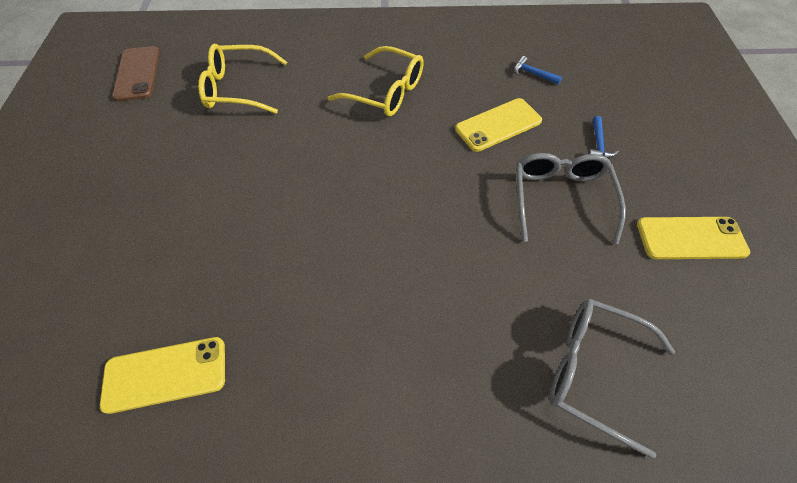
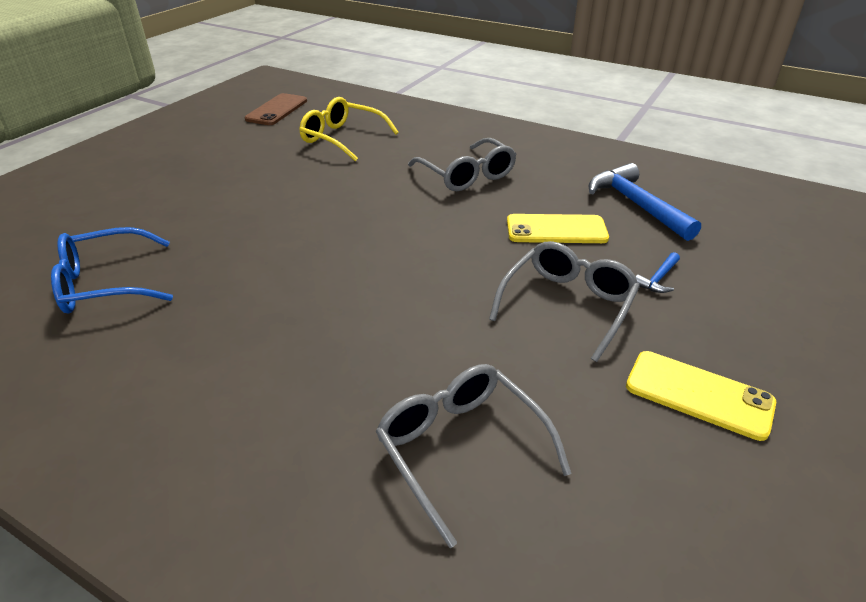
camera: 30 degrees right, 20 degrees down
yellow phone [100,337,225,414] -> blue glasses [51,227,173,313]
yellow glasses [328,46,424,116] -> grey glasses [408,138,516,191]
blue hammer [514,56,562,85] -> blue hammer [589,163,701,241], size x2.19

